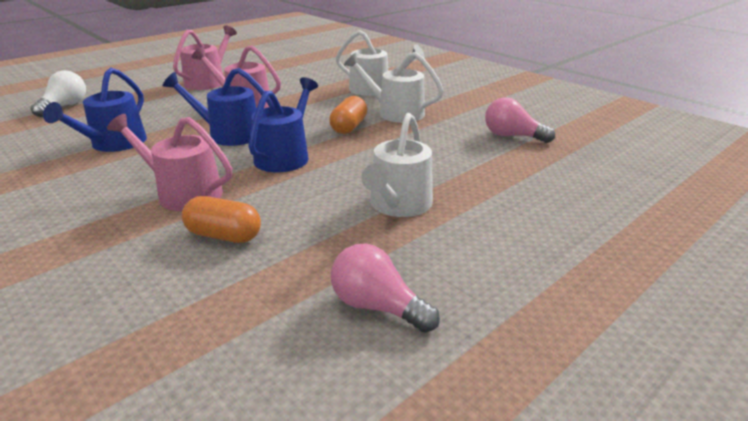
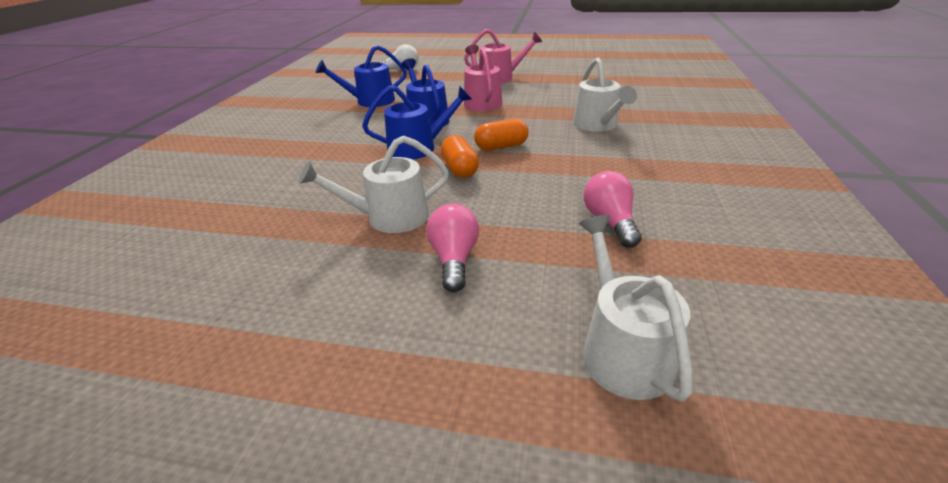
camera: 55 degrees right, 5 degrees up
pink watering can [107,114,232,211] -> none
orange capsule [182,196,261,243] -> orange capsule moved to [440,135,479,178]
pink light bulb [331,244,440,333] -> pink light bulb moved to [427,204,479,292]
white watering can [344,52,444,123] -> white watering can moved to [579,215,693,402]

